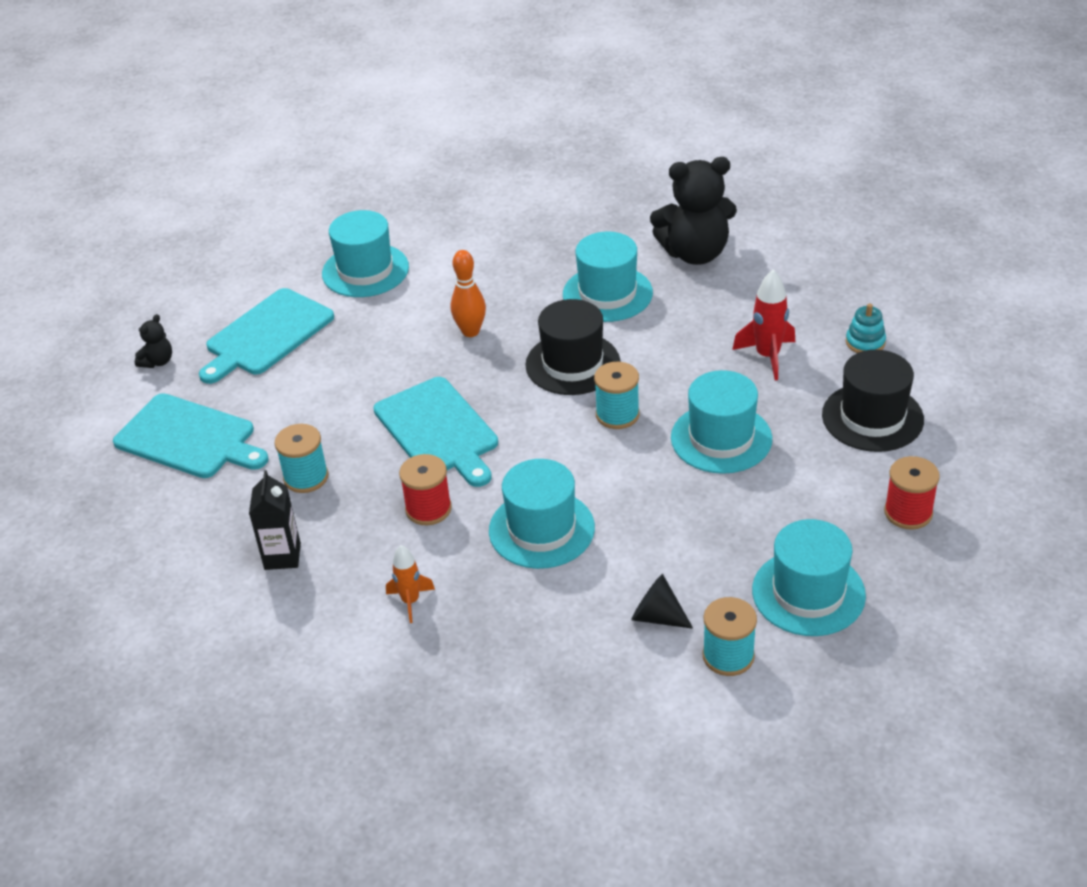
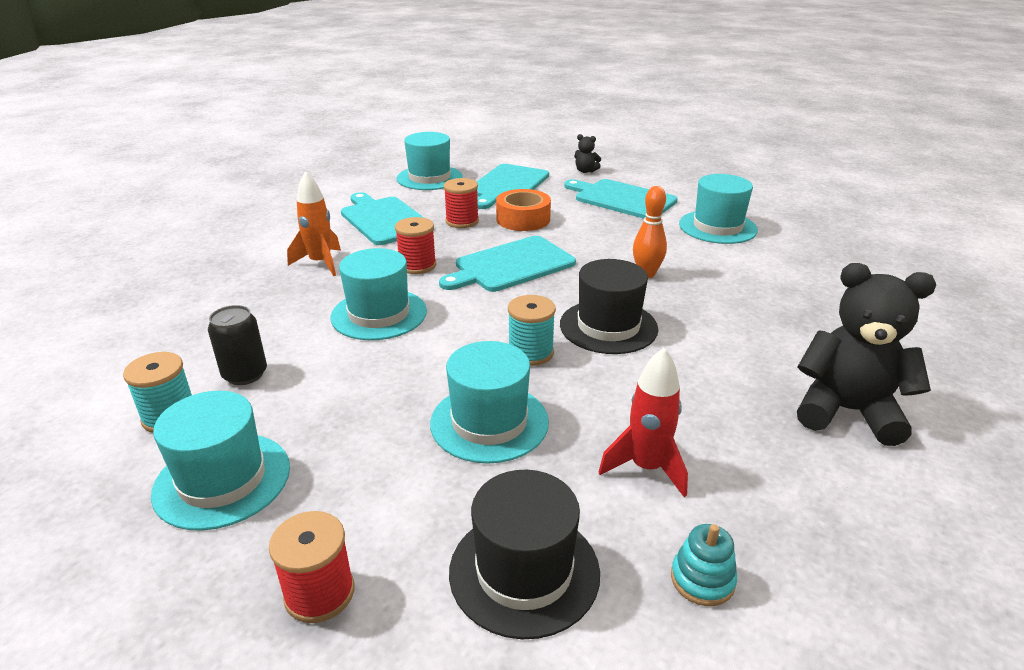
camera: 85 degrees right, 10 degrees down
black carton [249,470,301,570] -> turquoise cutting board [341,192,434,245]
turquoise spool [275,424,328,493] -> red spool [444,178,479,228]
orange rocket [386,545,435,623] -> orange rocket [287,171,341,276], size x1.52
turquoise hat [563,231,653,322] -> turquoise hat moved to [397,132,463,190]
black cone [631,574,693,629] -> black can [208,305,267,385]
black teddy bear [650,157,737,265] -> black teddy bear turned 120 degrees clockwise [797,263,936,446]
none -> orange tape [496,189,551,231]

